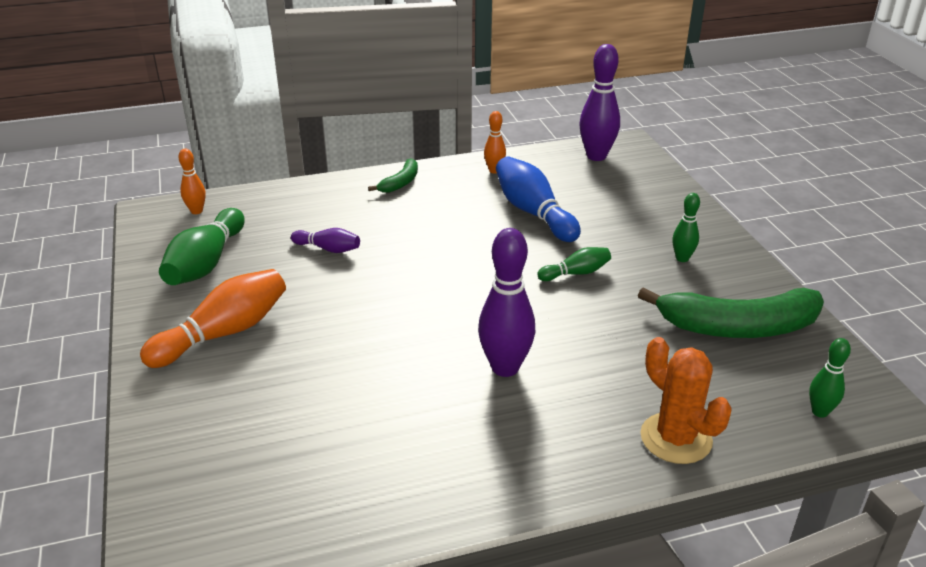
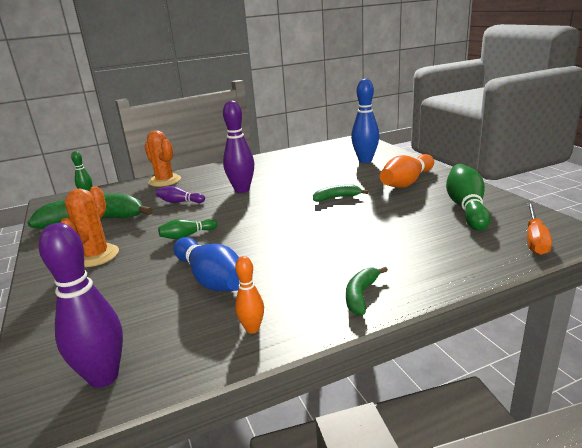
camera: 175 degrees right, 10 degrees down
orange bowling pin [178,149,206,214] -> orange screwdriver [527,203,552,255]
purple bowling pin [291,228,360,253] -> purple bowling pin moved to [156,186,205,203]
green bowling pin [673,193,700,262] -> orange cactus [60,186,119,267]
none -> green banana [313,184,368,202]
none -> blue bowling pin [351,79,379,163]

